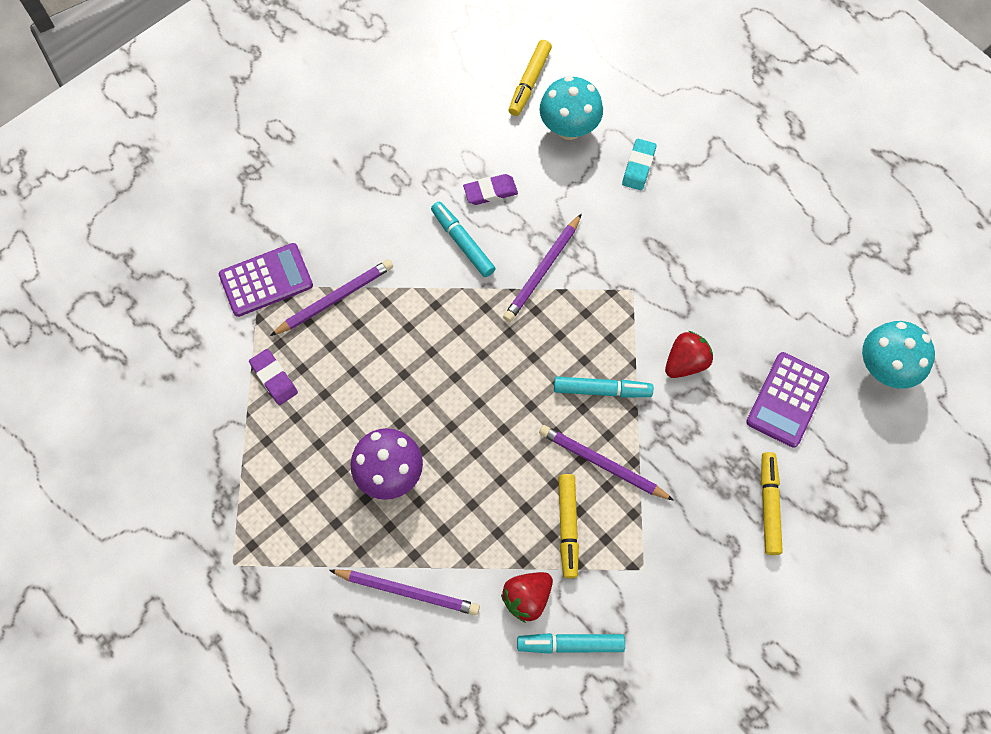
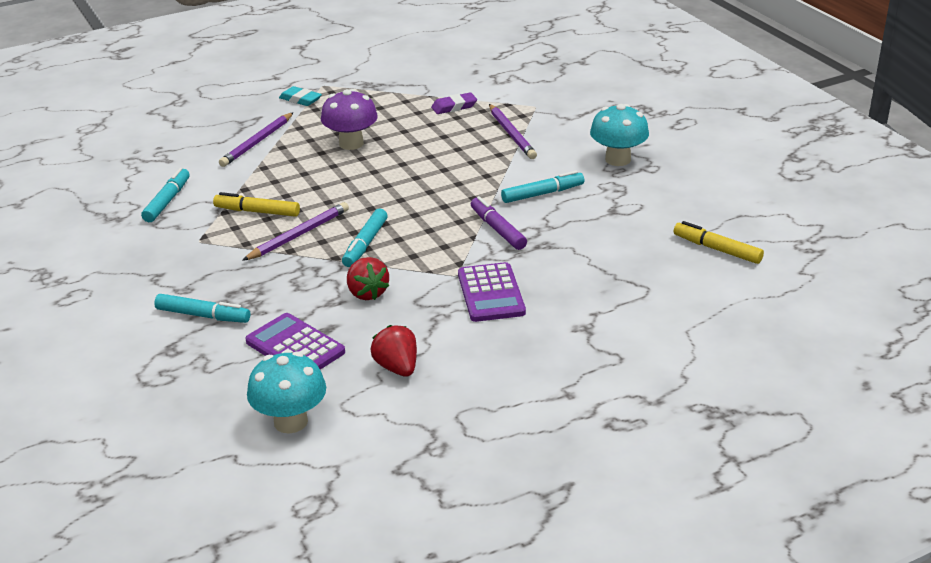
camera: 105 degrees right, 35 degrees down
purple calculator [219,243,313,317] -> purple calculator moved to [458,262,526,322]
purple eraser [463,174,518,205] -> none
red strawberry [501,572,553,623] -> red strawberry moved to [371,325,417,377]
purple pencil [503,214,582,322] -> purple marker [471,196,527,250]
turquoise mushroom [539,76,603,140] -> turquoise mushroom moved to [590,104,649,166]
turquoise eraser [622,139,656,190] -> turquoise eraser moved to [279,86,322,106]
yellow marker [761,452,783,555] -> turquoise marker [154,294,250,323]

